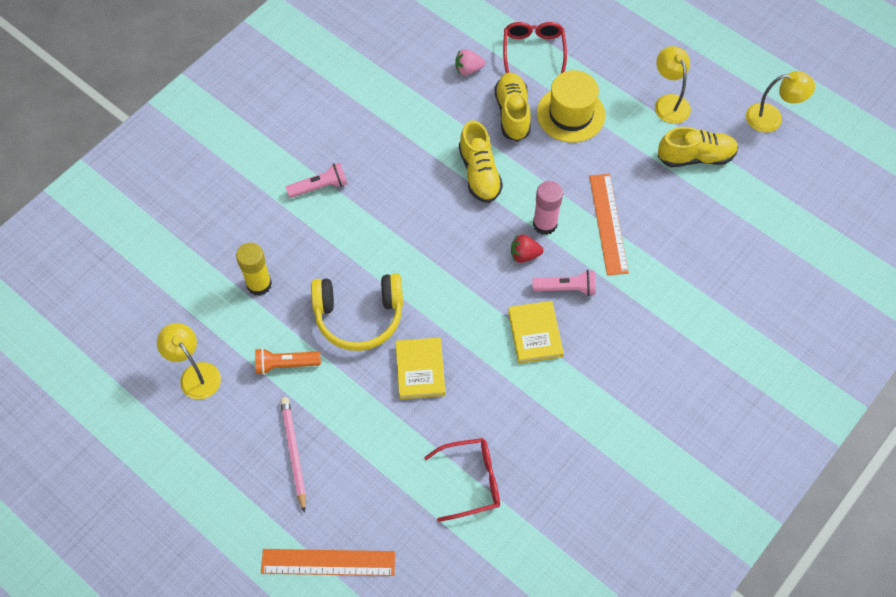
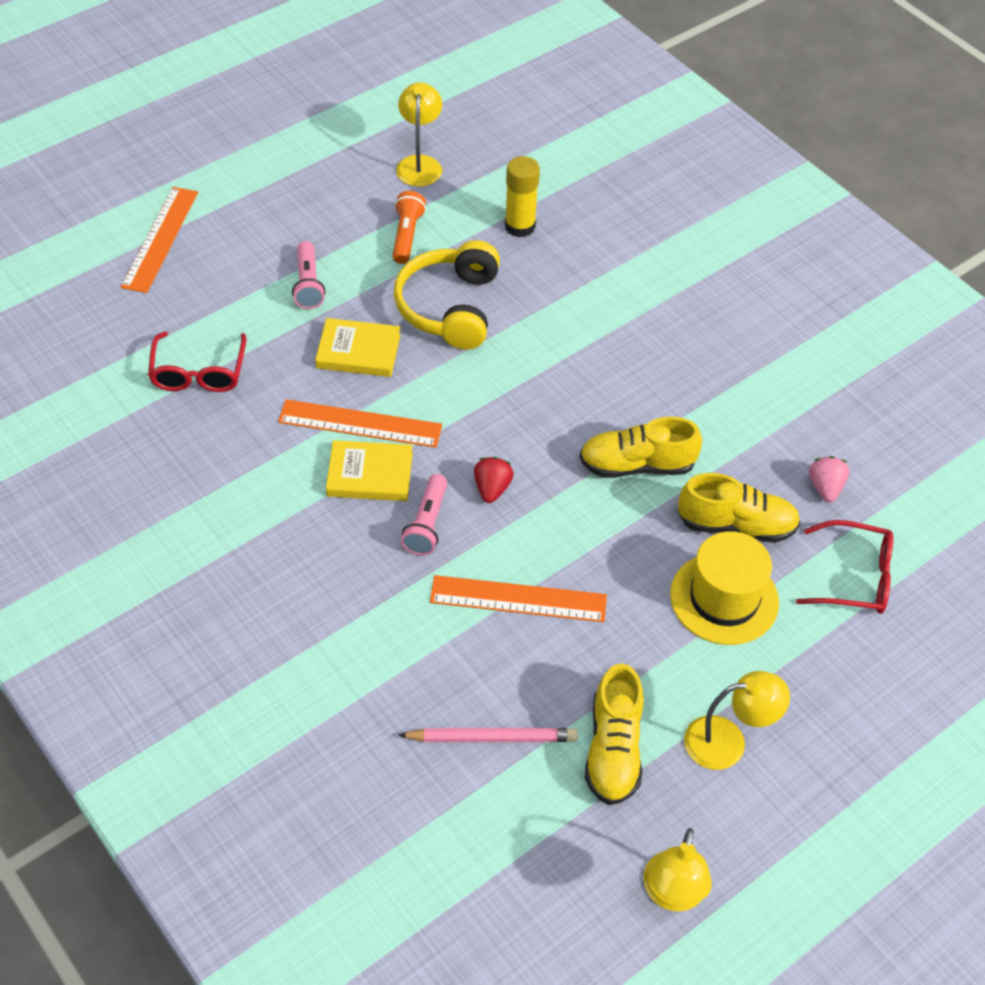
camera: 100 degrees right, 10 degrees down
yellow lamp [157,323,221,400] -> yellow lamp turned 60 degrees counterclockwise [396,82,442,187]
pink pencil [280,397,306,513] -> pink pencil moved to [398,728,578,742]
pink flashlight [286,162,347,198] -> pink flashlight moved to [292,241,325,309]
pink glue stick [533,181,563,235] -> none
none -> orange ruler [278,399,442,448]

